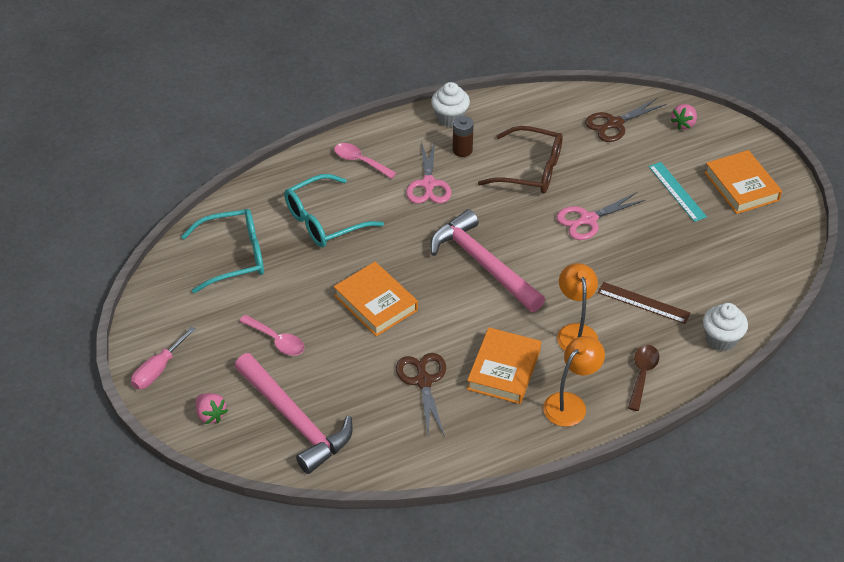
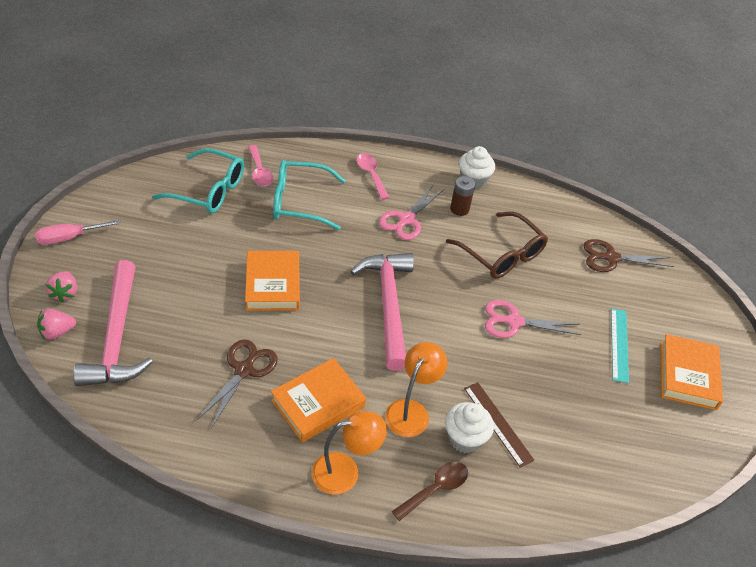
camera: 30 degrees right, 0 degrees up
pink spoon [239,315,304,356] -> pink spoon moved to [248,145,273,186]
pink strawberry [670,104,697,130] -> pink strawberry moved to [37,309,76,340]
white cupcake [703,303,748,351] -> white cupcake moved to [445,402,494,453]

